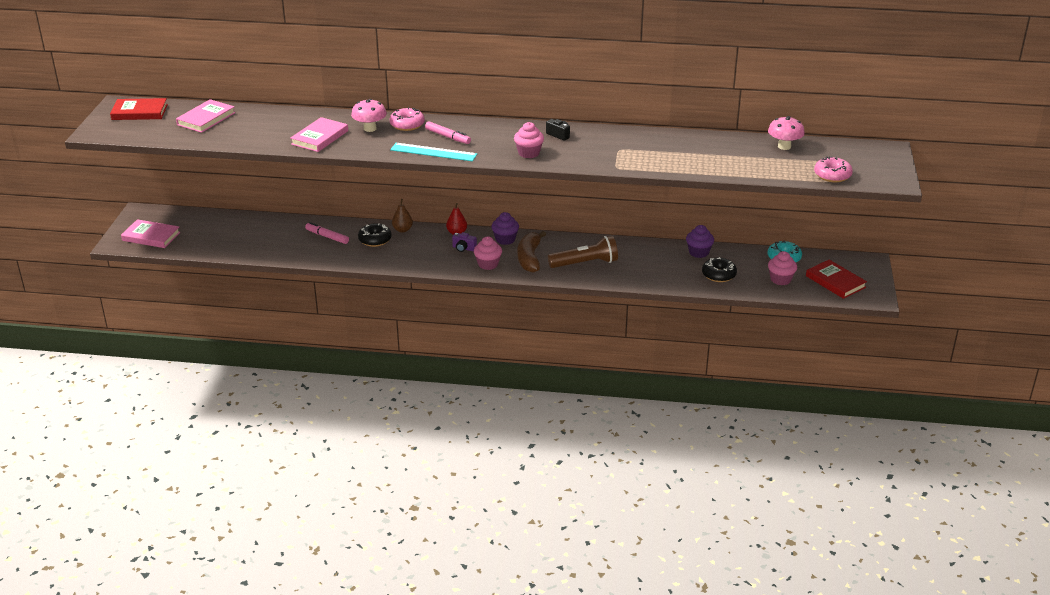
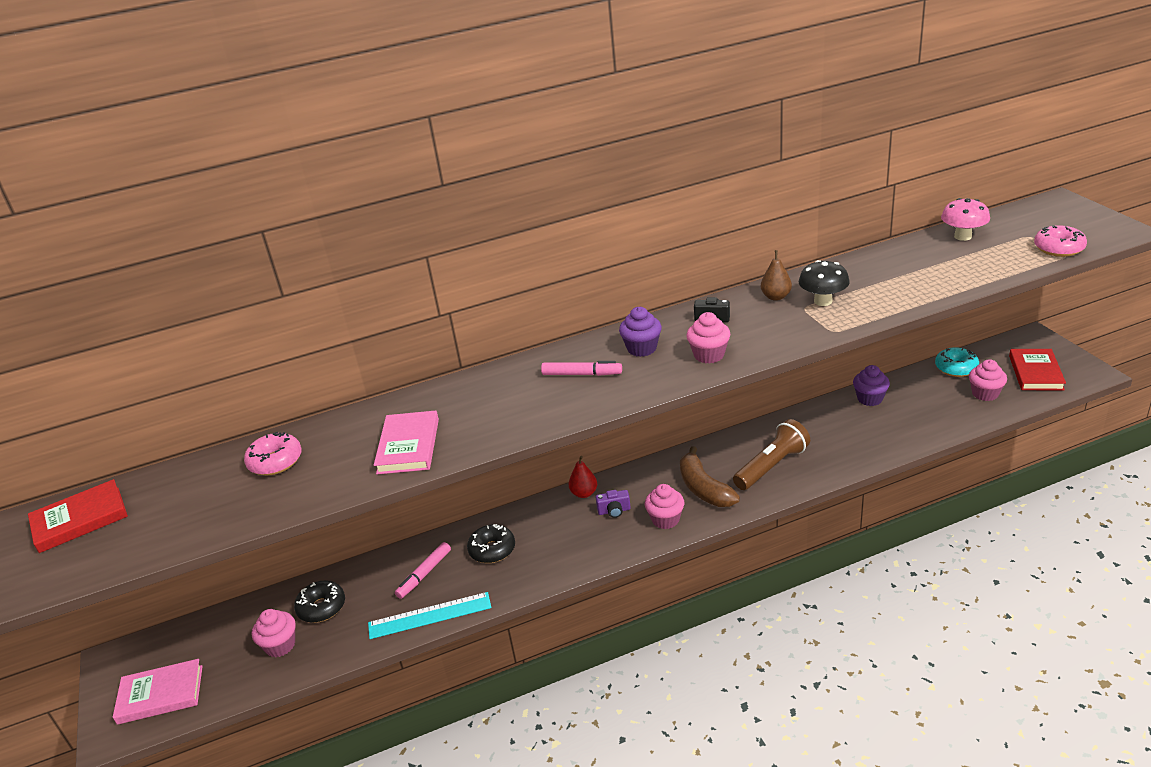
camera: 25 degrees left, 0 degrees up
pink book [176,99,235,133] -> none
pink marker [305,222,349,244] -> pink marker turned 60 degrees counterclockwise [395,542,451,599]
pink mushroom [351,99,387,132] -> none
pink donut [390,107,425,131] -> pink donut moved to [244,432,302,475]
turquoise ruler [390,143,477,161] -> turquoise ruler moved to [368,592,491,639]
brown pear [392,199,413,233] -> brown pear moved to [761,250,792,301]
purple cupcake [491,212,519,245] -> purple cupcake moved to [619,307,662,357]
black donut [702,257,737,282] -> black donut moved to [294,581,345,623]
red book [806,260,867,299] -> red book turned 75 degrees clockwise [1009,349,1066,390]
none -> pink cupcake [252,609,296,657]
none -> black mushroom [799,260,850,306]

